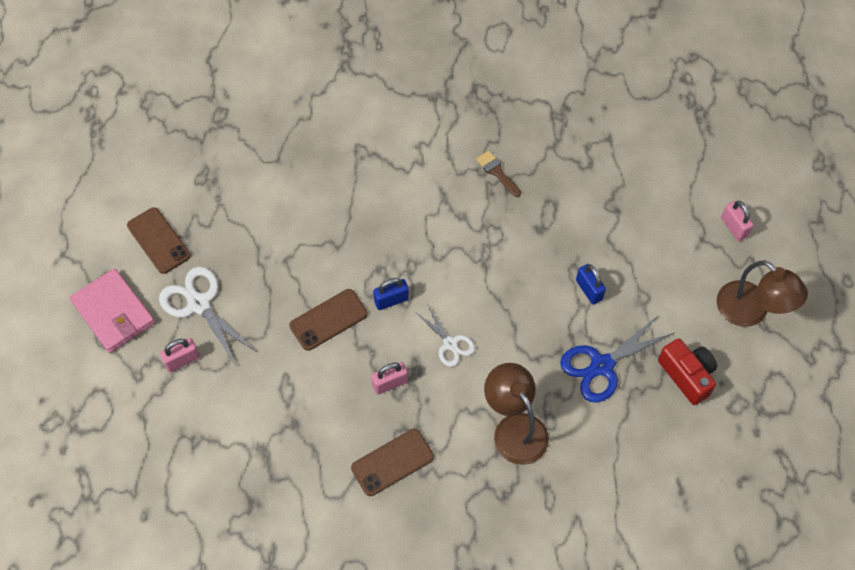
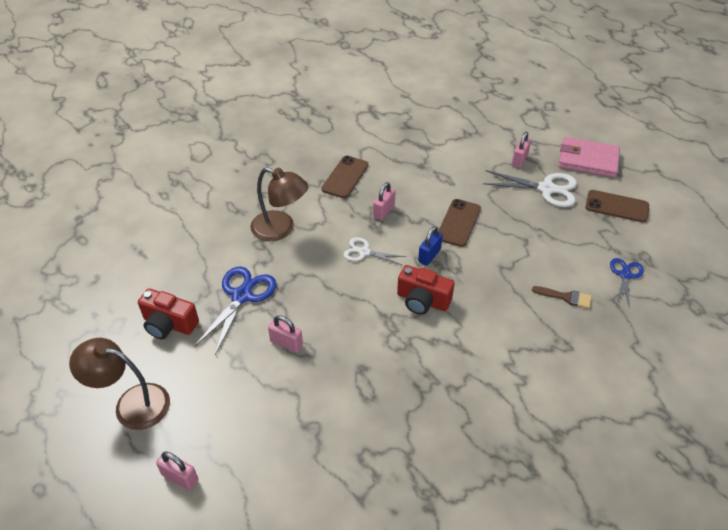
camera: 145 degrees right, 15 degrees down
brown brush [476,150,521,197] -> brown brush moved to [532,286,592,309]
blue padlock [576,264,606,305] -> pink padlock [268,315,303,352]
none -> red camera [397,265,455,315]
none -> blue scissors [610,258,644,308]

